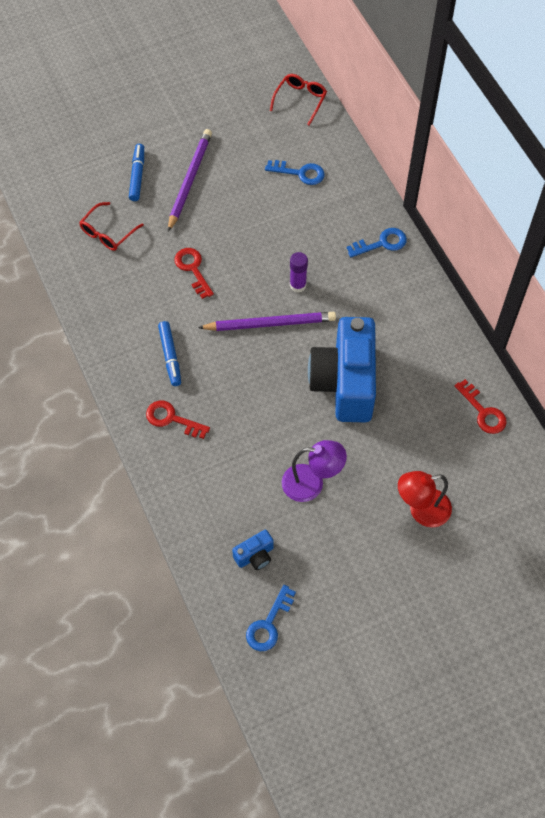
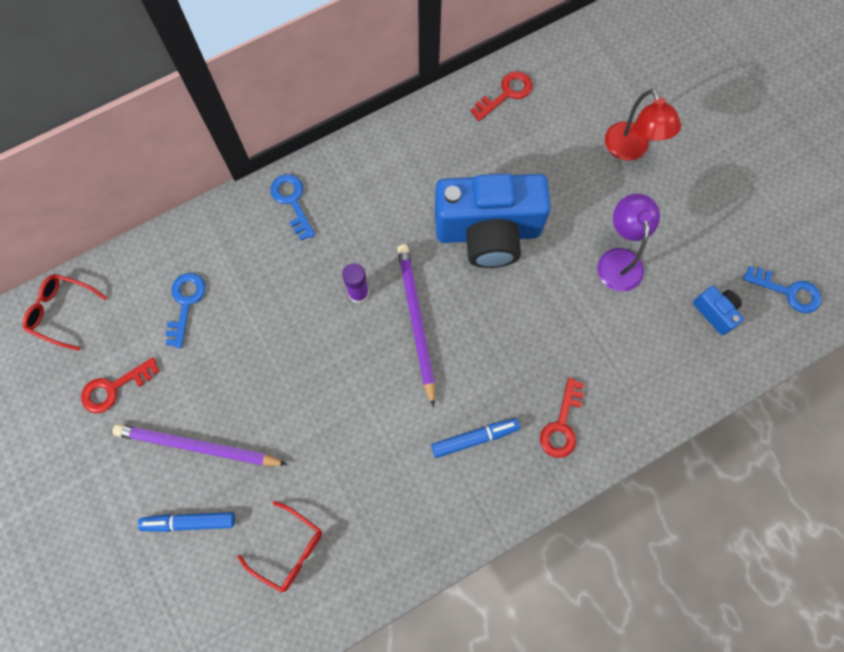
camera: 95 degrees left, 10 degrees up
red key [174,248,214,299] -> red key moved to [81,357,160,413]

